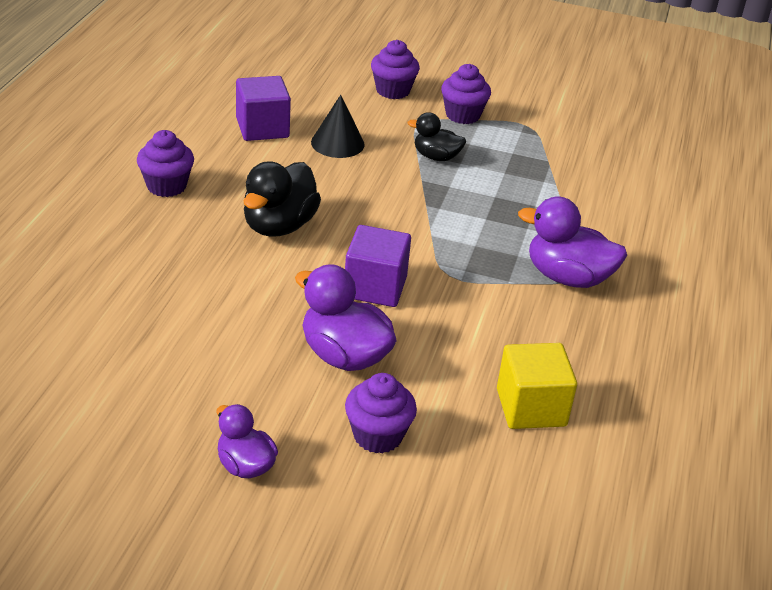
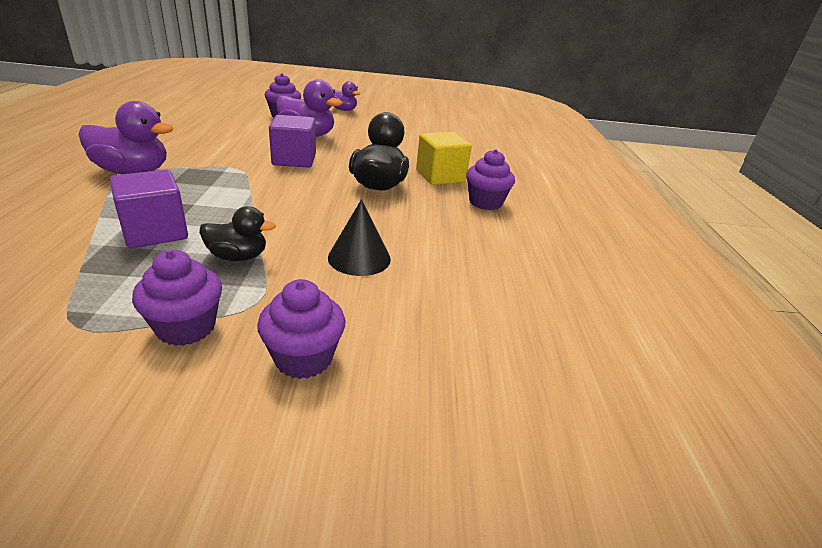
camera: 165 degrees right, 5 degrees down
purple cube [236,76,291,141] -> purple cube moved to [110,170,188,248]
yellow cube [497,343,577,429] -> yellow cube moved to [416,132,472,185]

